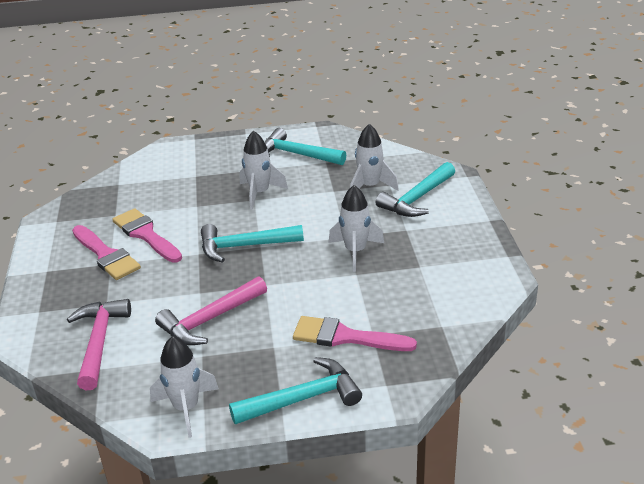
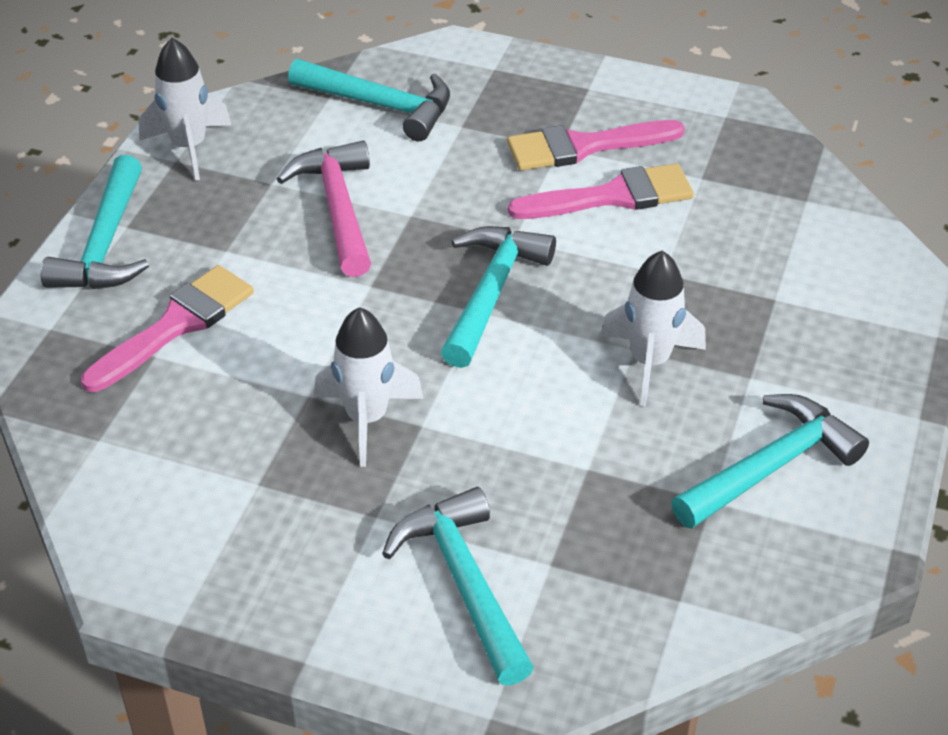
camera: 115 degrees right, 10 degrees up
pink hammer [67,299,131,390] -> turquoise hammer [288,59,450,141]
white rocket [350,124,399,191] -> none

